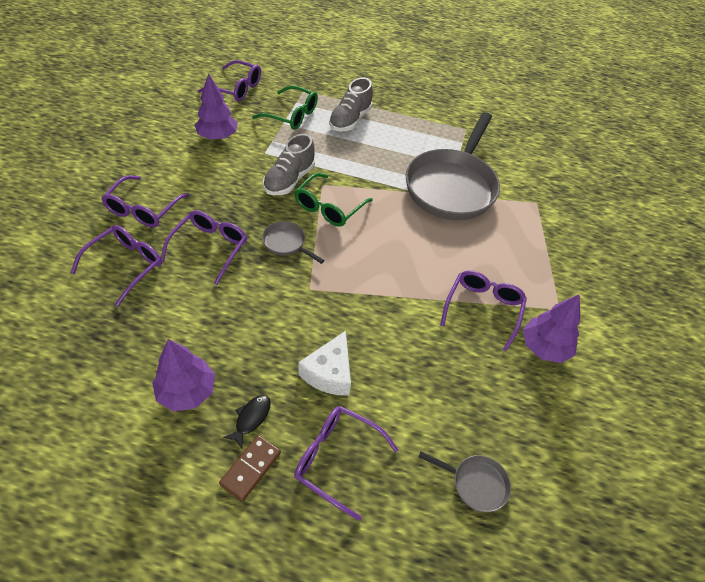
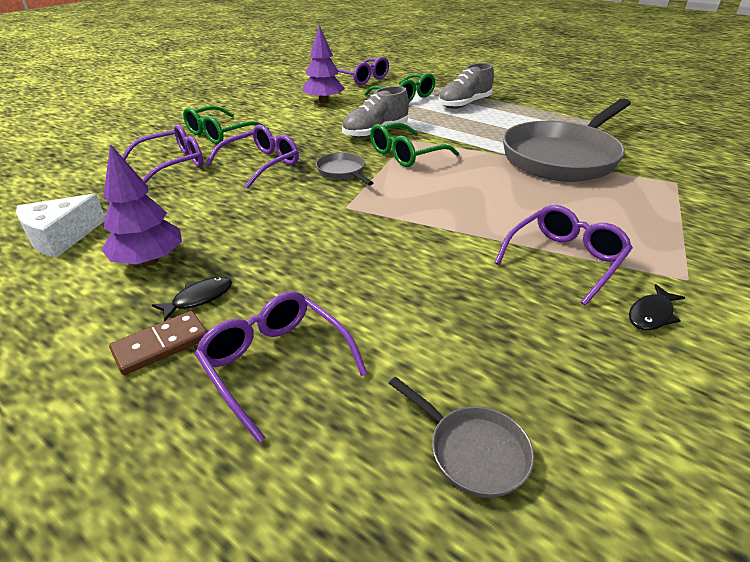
camera: 25 degrees right, 15 degrees down
purple glasses [101,175,189,227] -> green glasses [183,106,269,144]
white cheese [298,331,351,396] -> white cheese moved to [16,194,105,258]
purple tree [523,294,580,363] -> black fish [629,284,686,330]

